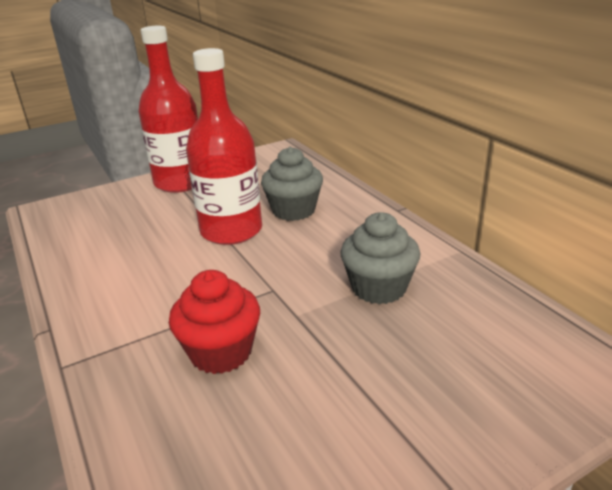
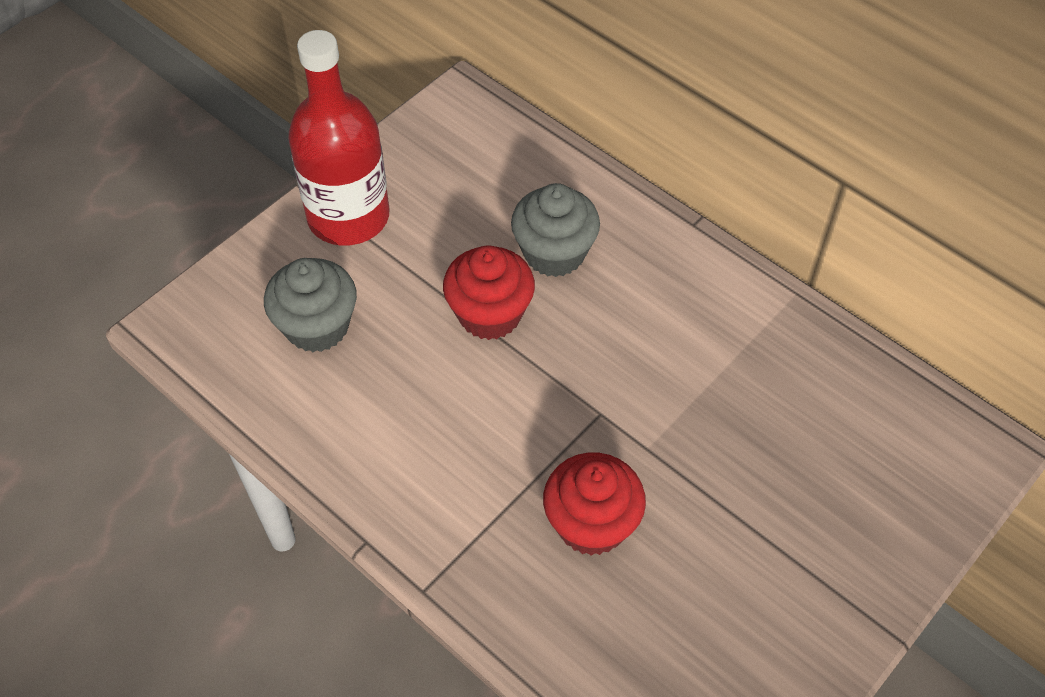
camera: 20 degrees left, 25 degrees up
red bottle [186,48,262,245] -> red cupcake [443,245,535,340]
grey cupcake [340,212,420,304] -> grey cupcake moved to [264,258,357,352]

